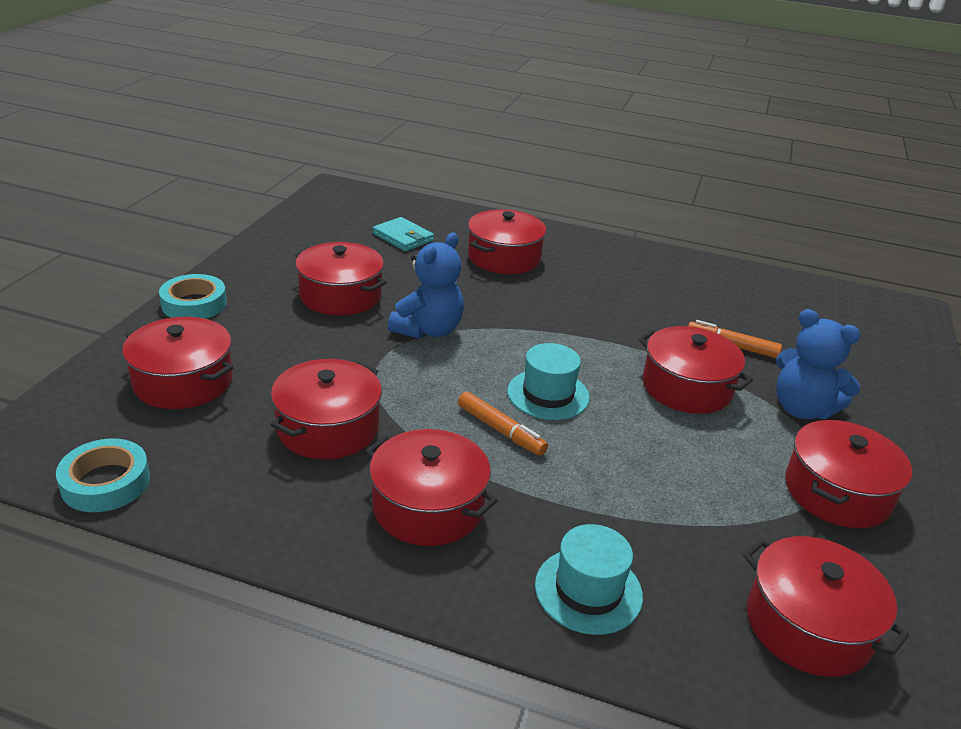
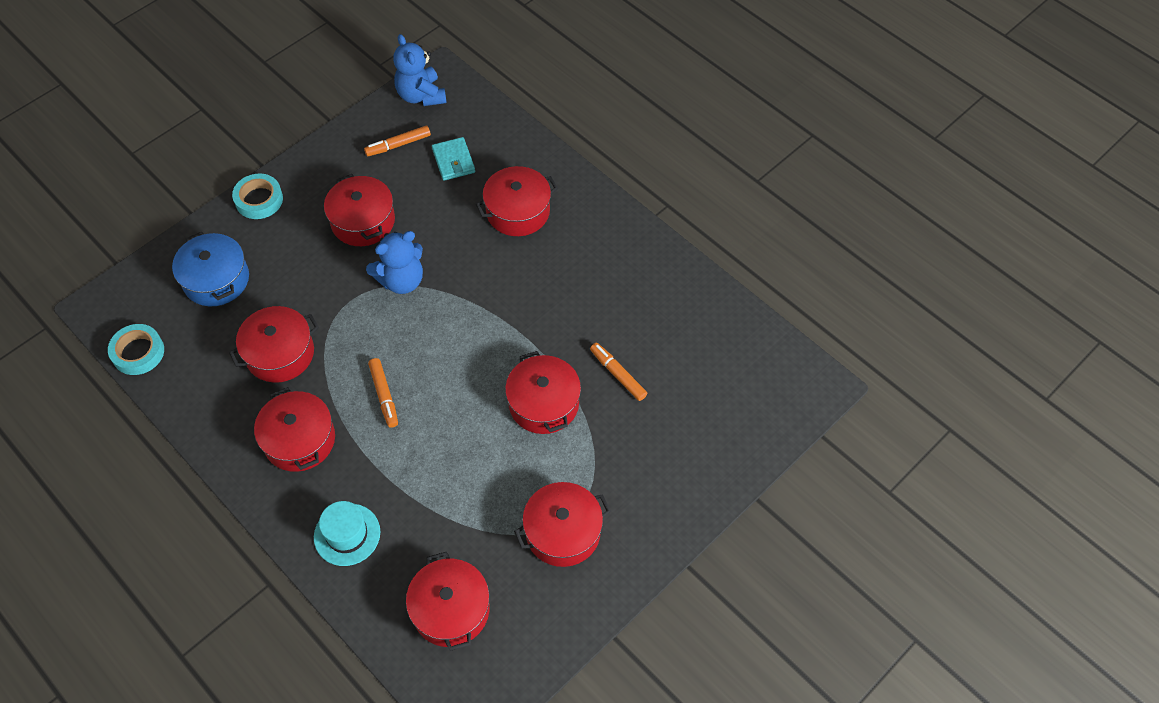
camera: 30 degrees right, 25 degrees up
red pot [122,317,234,409] -> blue pot [172,232,249,306]
turquoise hat [507,343,590,420] -> none
blue teddy bear [776,309,861,419] -> blue teddy bear moved to [393,34,447,106]
none -> orange marker [364,125,431,156]

